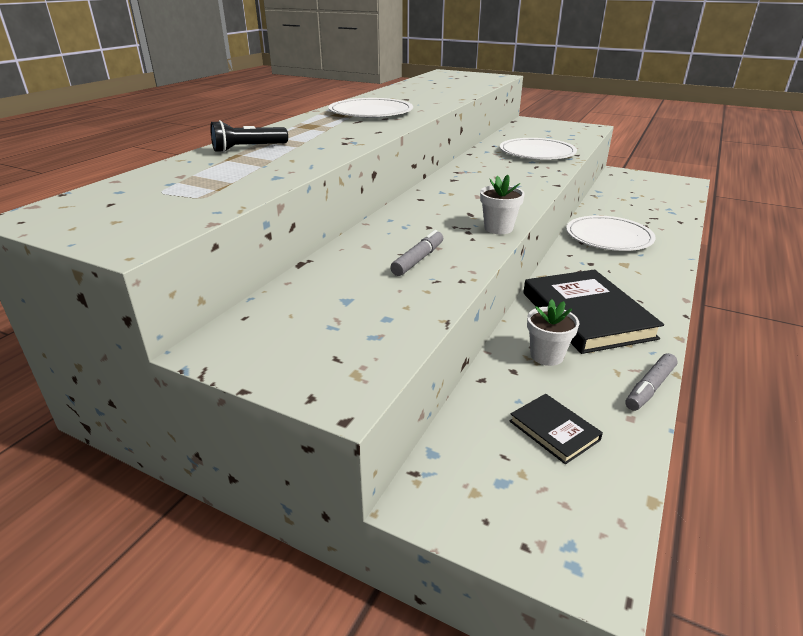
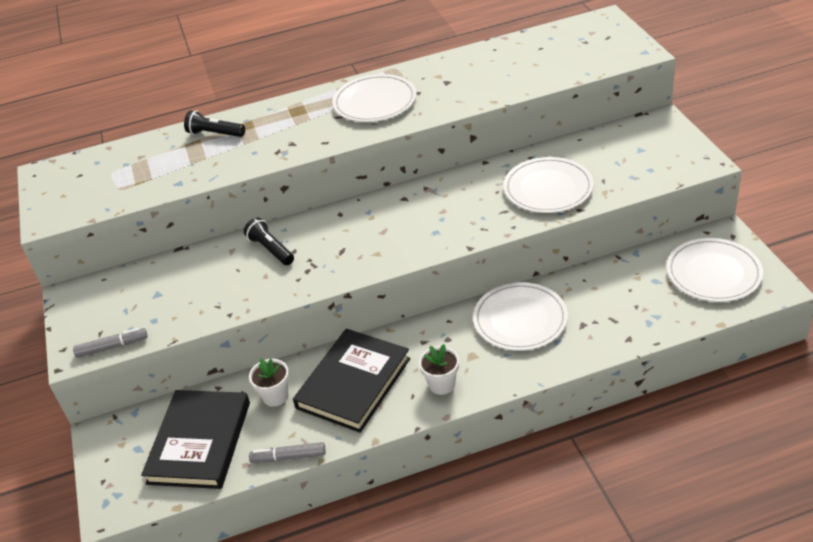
camera: 50 degrees right, 10 degrees up
grey marker [390,230,443,276] -> grey marker moved to [73,328,147,358]
white flower pot [480,175,525,234] -> white flower pot moved to [419,344,459,395]
black book [510,394,603,464] -> black book [141,390,250,489], size x2.11
none -> black flashlight [244,218,294,265]
none -> white plate [666,238,763,302]

